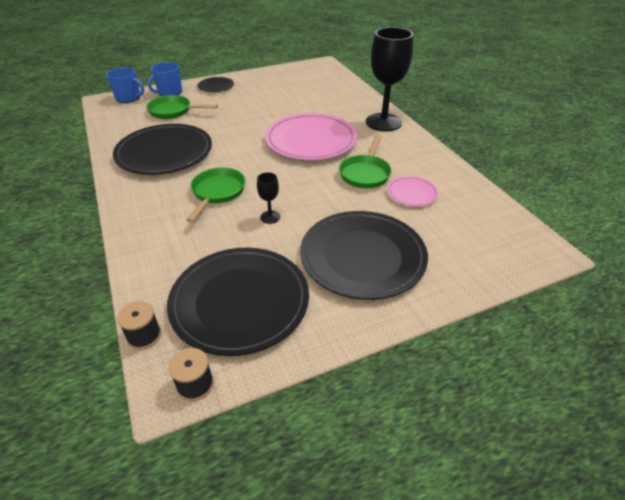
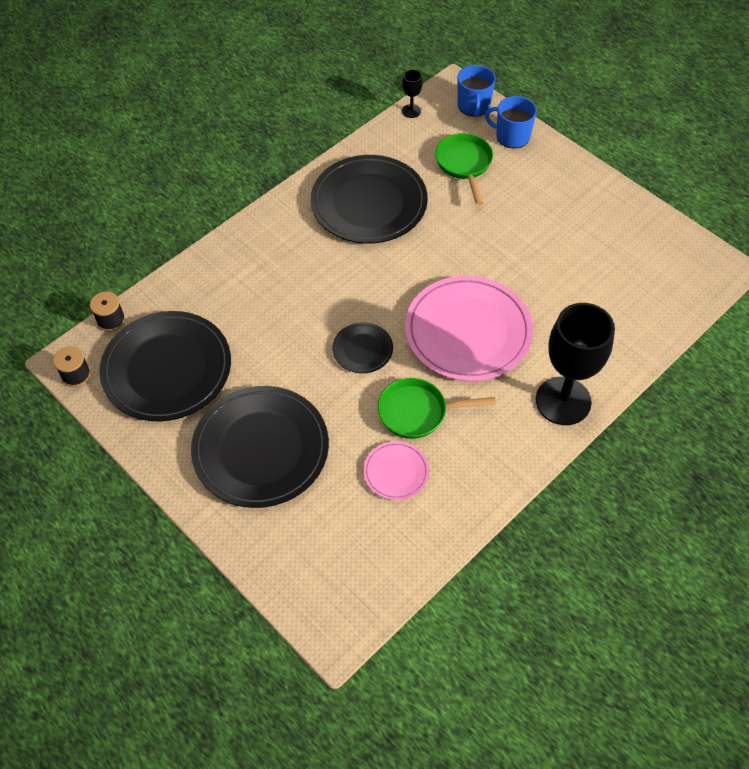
camera: 70 degrees right, 15 degrees up
green pan [186,167,245,223] -> none
black plate [198,77,234,92] -> black plate moved to [332,322,393,373]
black goblet [257,172,280,224] -> black goblet moved to [402,69,423,118]

